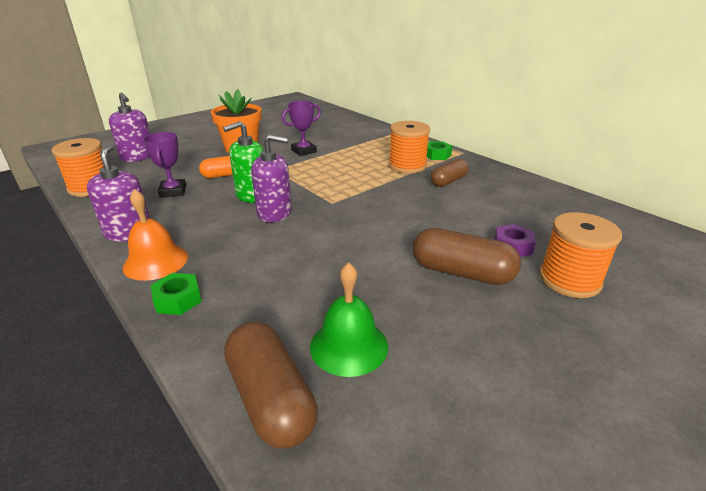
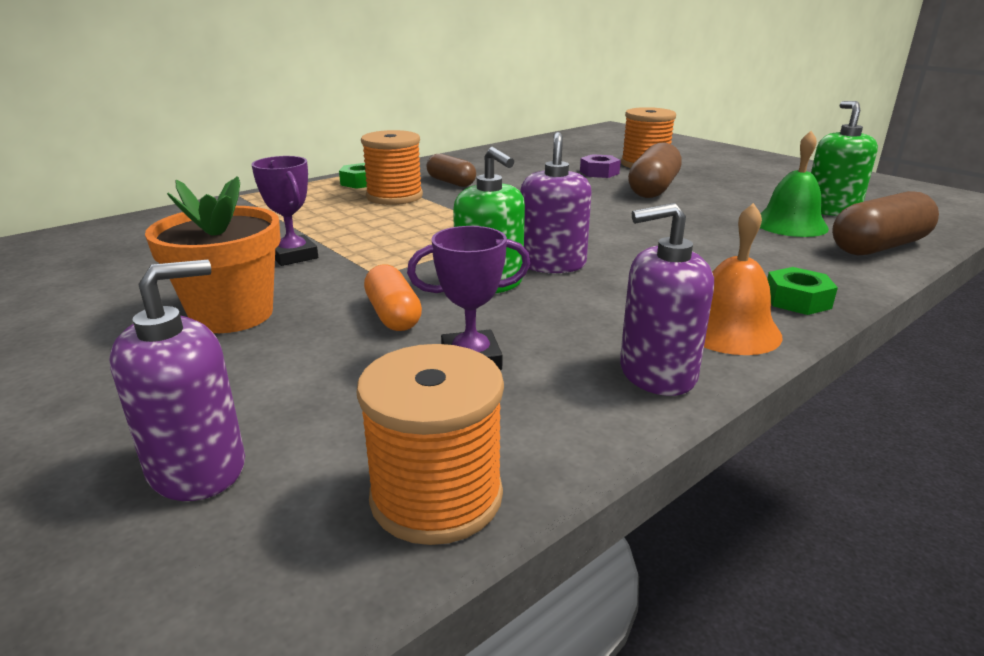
camera: 90 degrees left, 5 degrees down
none -> green soap dispenser [811,101,878,216]

